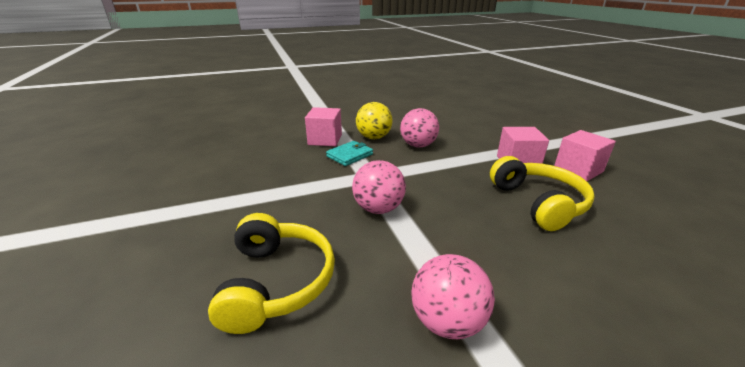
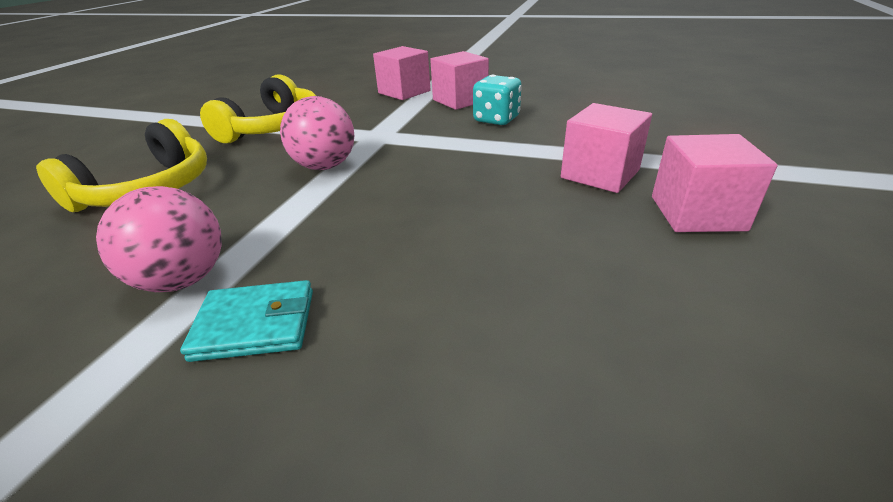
camera: 40 degrees right, 5 degrees up
turquoise wallet [326,141,373,166] -> turquoise wallet moved to [180,280,313,362]
yellow ball [356,102,393,139] -> pink cube [430,51,489,110]
pink ball [400,108,439,148] -> turquoise dice [473,75,522,125]
yellow headphones [490,156,595,231] -> yellow headphones moved to [200,74,316,143]

